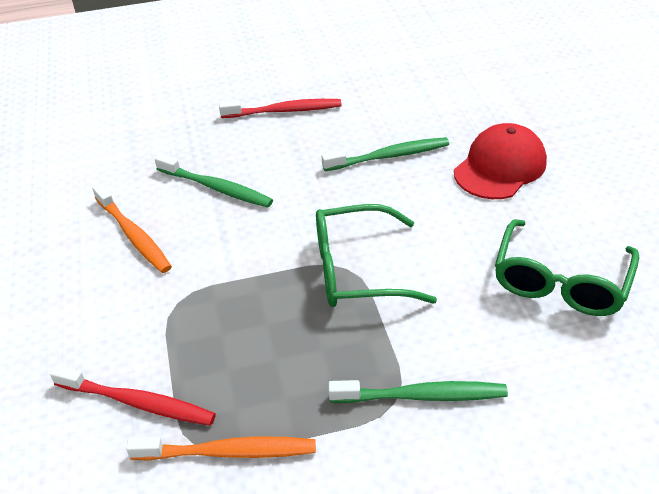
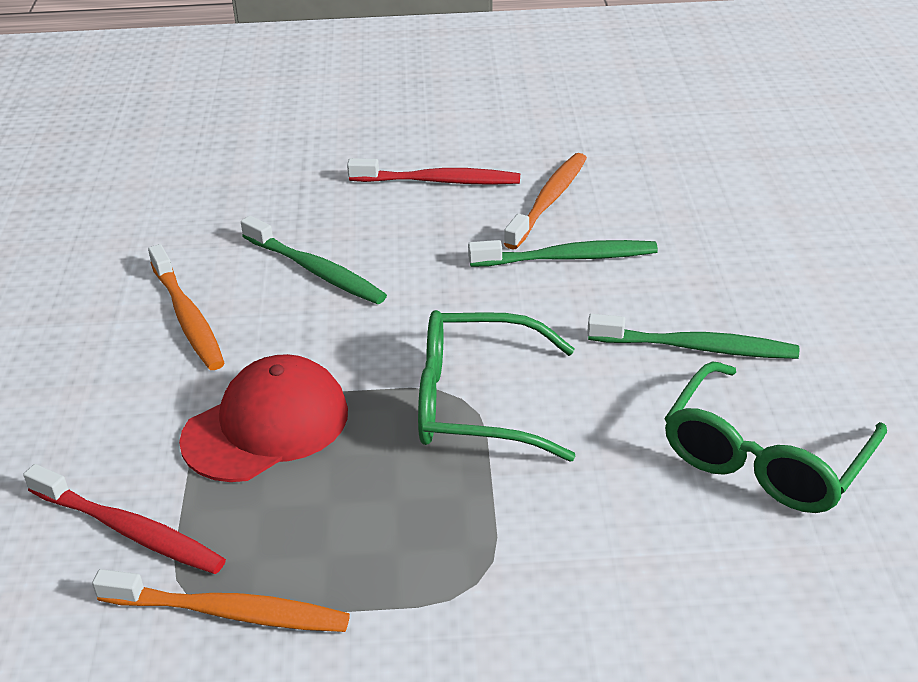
camera: 10 degrees right, 5 degrees down
green toothbrush [328,380,508,403] -> green toothbrush moved to [587,314,799,359]
red cap [454,123,547,199] -> red cap moved to [179,354,348,482]
none -> orange toothbrush [504,153,587,250]

